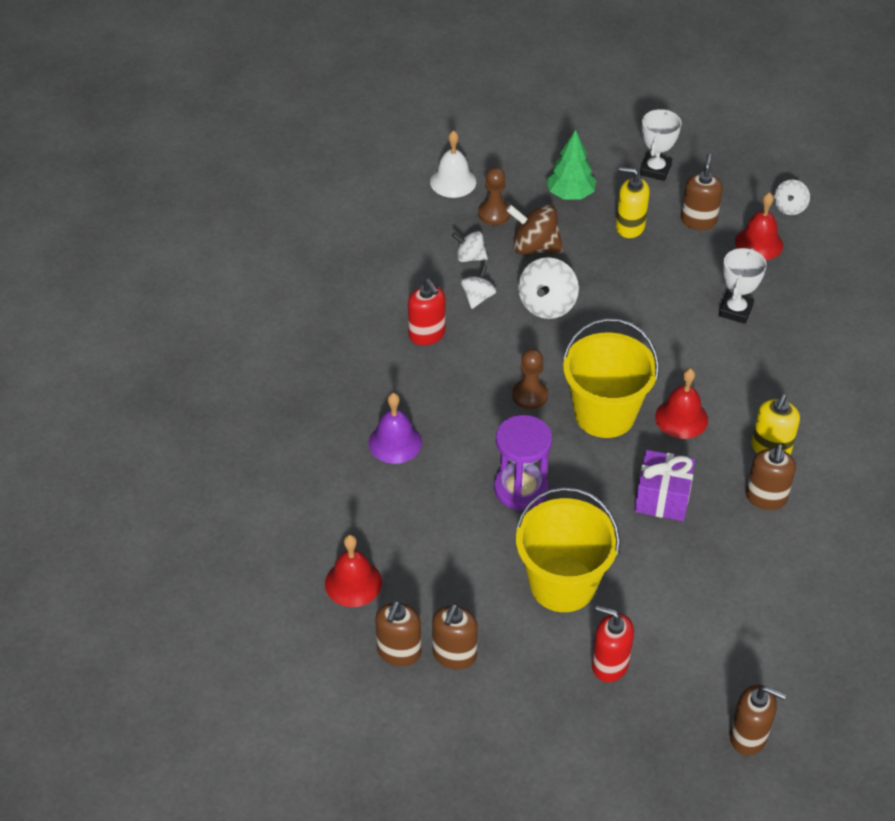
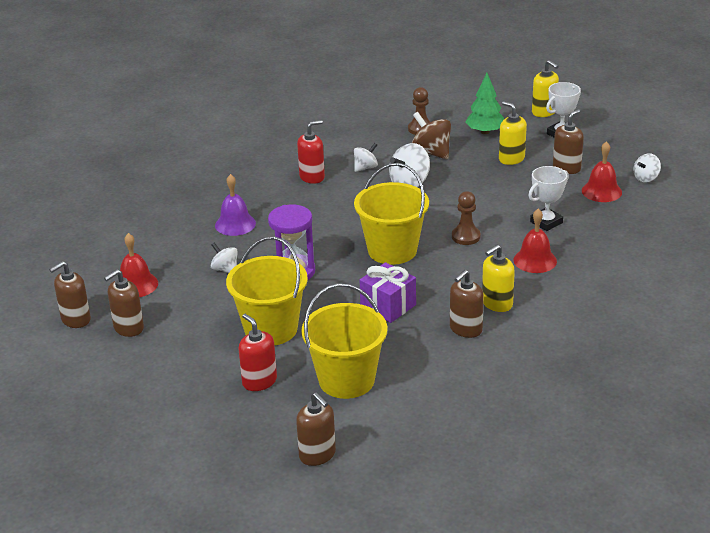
camera: 30 degrees right, 15 degrees down
red soap dispenser [408,279,446,345] -> red soap dispenser turned 120 degrees counterclockwise [297,120,325,184]
white bell [430,130,476,198] -> none
brown soap dispenser [432,604,478,670] -> brown soap dispenser moved to [49,261,91,328]
white spinning top [452,231,488,262] -> white spinning top moved to [210,242,238,273]
brown pawn [512,349,548,409] -> brown pawn moved to [452,191,481,245]
red bell [655,368,708,439] -> red bell moved to [514,209,557,273]
none -> yellow bucket [301,283,387,399]
none -> yellow soap dispenser [532,60,559,117]

